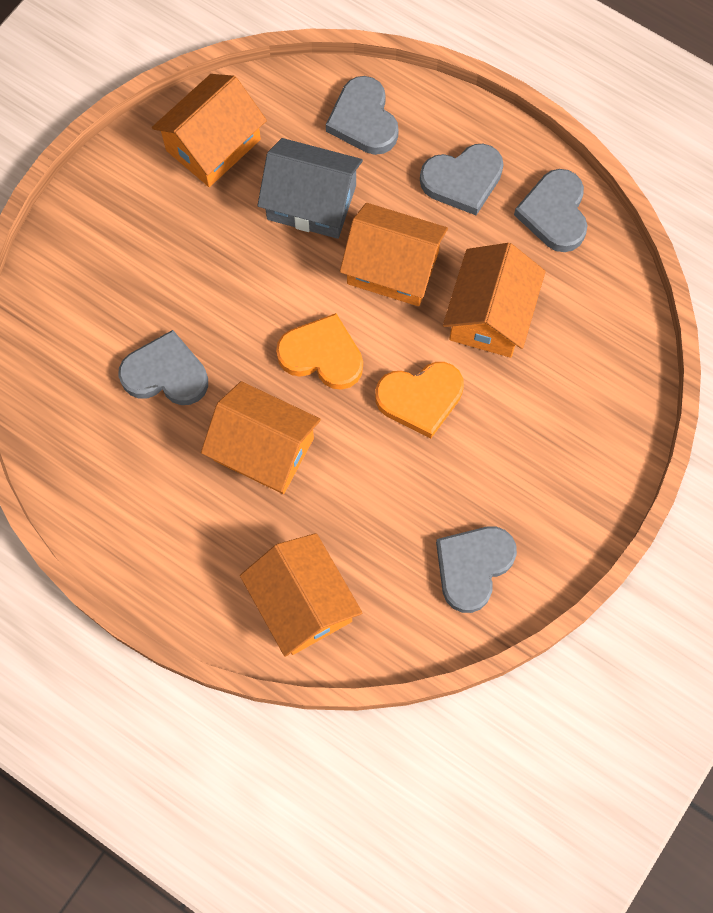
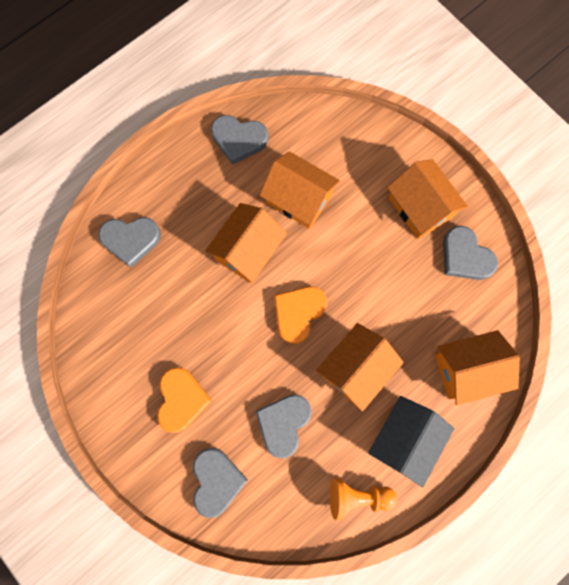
camera: 75 degrees left, 5 degrees up
orange house [152,74,267,187] -> orange house moved to [387,159,468,239]
grey house [257,138,363,239] -> grey house moved to [368,396,454,487]
orange heart [375,362,464,438] -> orange heart moved to [157,367,212,433]
grey heart [420,144,503,215] -> grey heart moved to [193,448,248,518]
none -> orange pawn [330,478,397,520]

